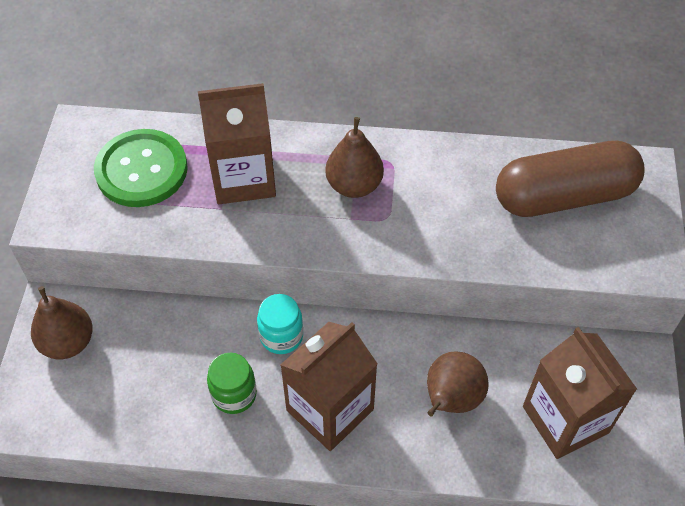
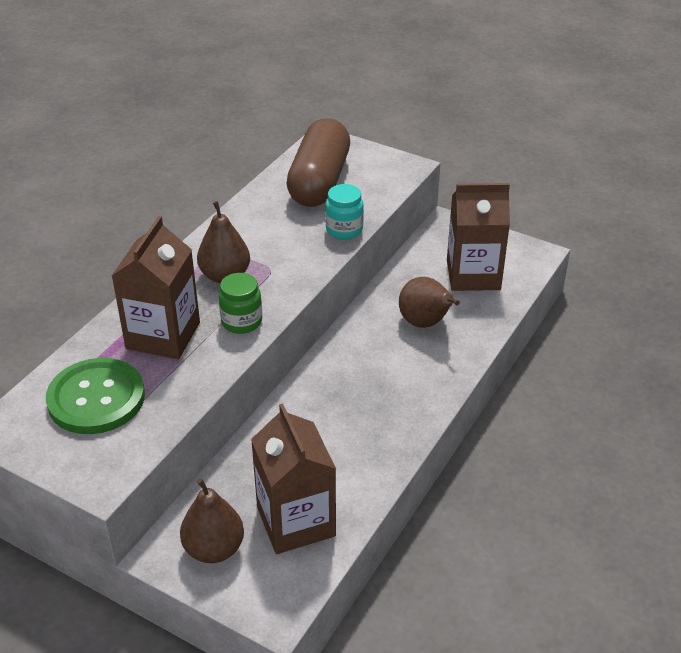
camera: 65 degrees left, 15 degrees down
green jar [207,353,257,414] -> green jar moved to [219,273,262,334]
turquoise jar [257,294,303,354] -> turquoise jar moved to [325,184,364,239]
brown carton [280,322,377,451] -> brown carton moved to [251,403,336,554]

